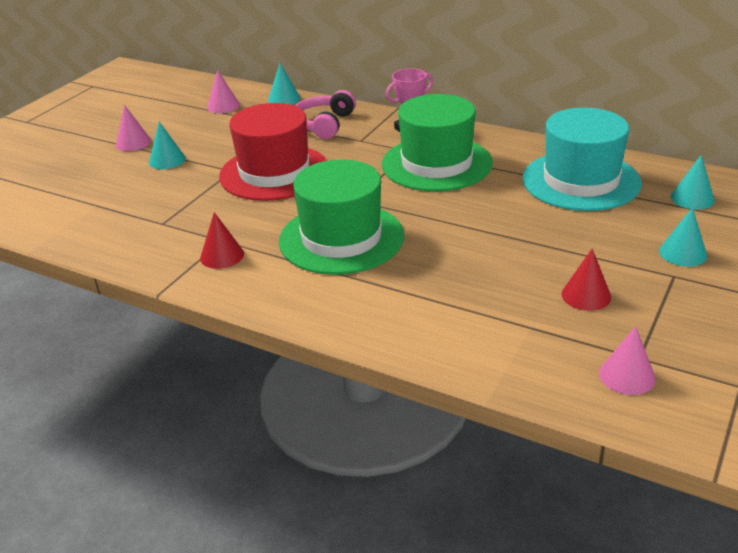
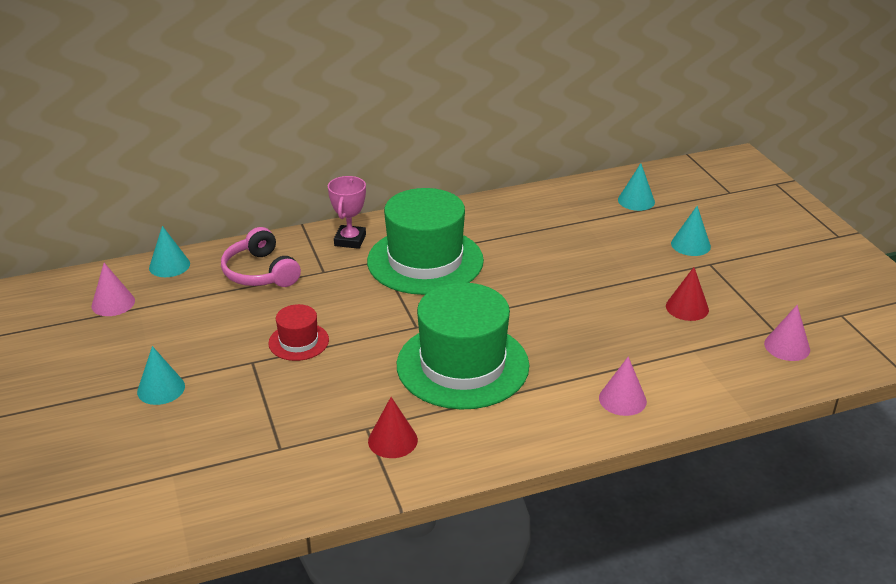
camera: 50 degrees left, 0 degrees up
pink cone [116,105,151,151] -> pink cone moved to [599,357,647,416]
red hat [219,103,328,201] -> red hat [268,304,329,361], size x0.47
turquoise hat [522,108,642,211] -> none

